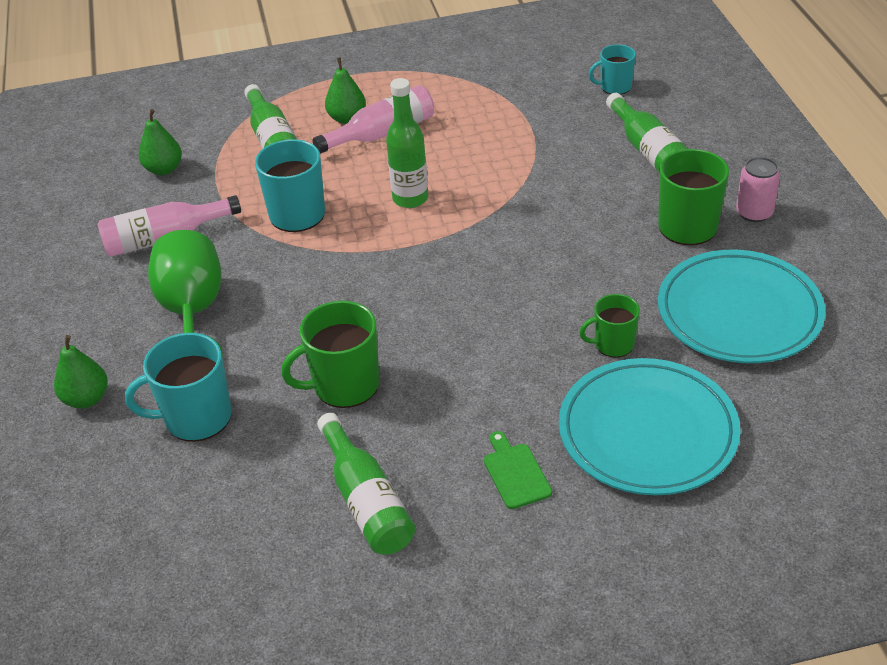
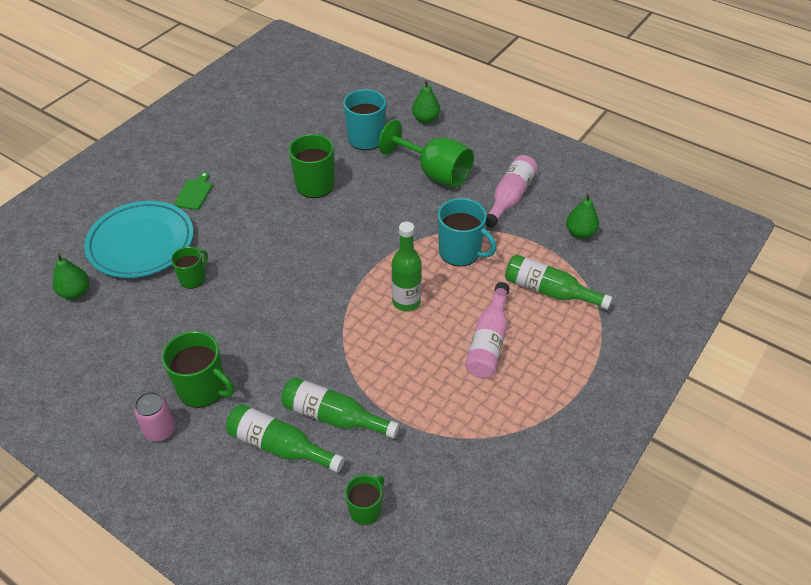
camera: 135 degrees right, 5 degrees up
green bottle [317,413,415,554] -> green bottle moved to [281,377,400,439]
green pear [325,57,366,124] -> green pear moved to [52,253,89,299]
green cutting board [484,431,552,509] -> green cutting board turned 105 degrees counterclockwise [174,172,212,210]
turquoise mug [589,44,636,95] -> green mug [345,475,384,525]
turquoise plate [658,250,825,363] -> none

